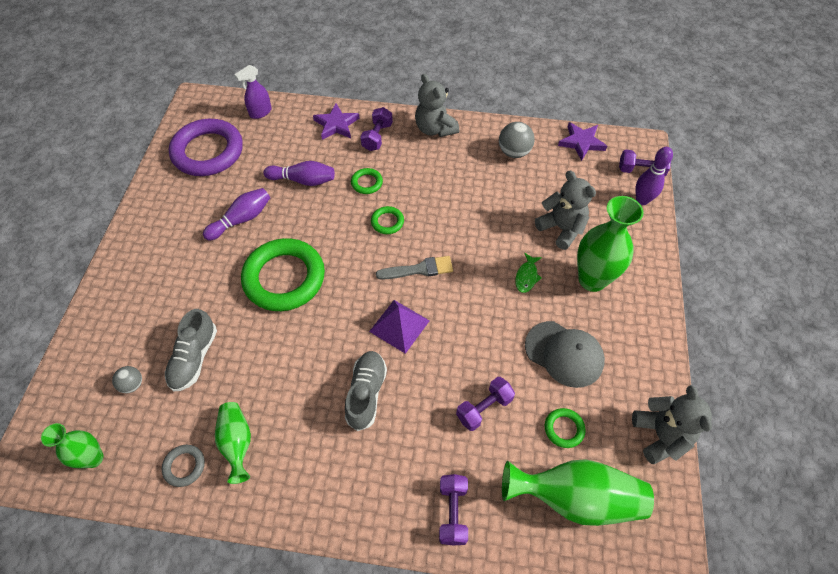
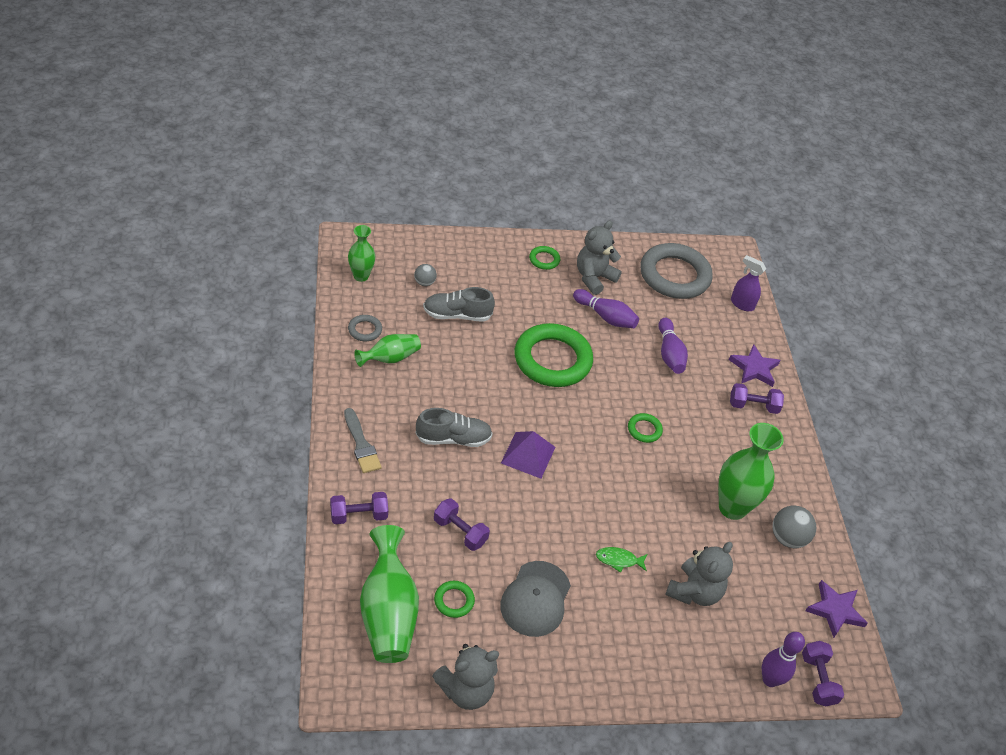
camera: 70 degrees right, 10 degrees down
purple ring [169,119,243,176] -> grey ring [640,243,713,299]
green ring [351,168,383,194] -> green ring moved to [529,246,560,270]
grey brush [376,256,453,280] -> grey brush moved to [344,408,382,473]
grey teddy bear [415,74,459,137] -> grey teddy bear moved to [577,221,622,295]
green vase [577,196,644,292] -> green vase moved to [718,423,784,520]

